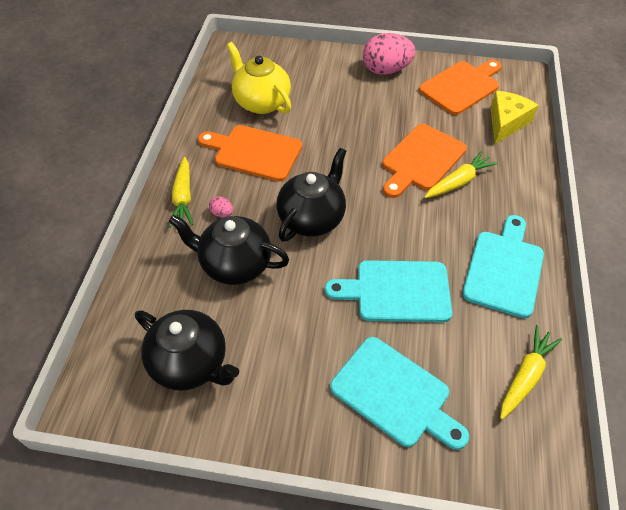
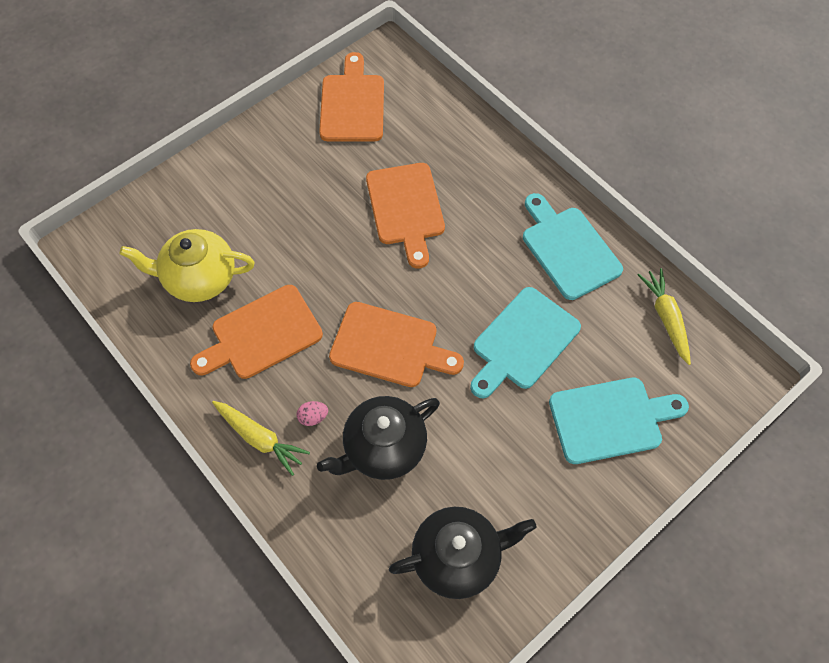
camera: 50 degrees left, 10 degrees up
black teapot [276,148,346,242] -> orange cutting board [329,302,464,387]
pink egg [363,33,415,75] -> none
yellow carrot [425,151,498,198] -> none
yellow cheese [491,91,539,144] -> none

